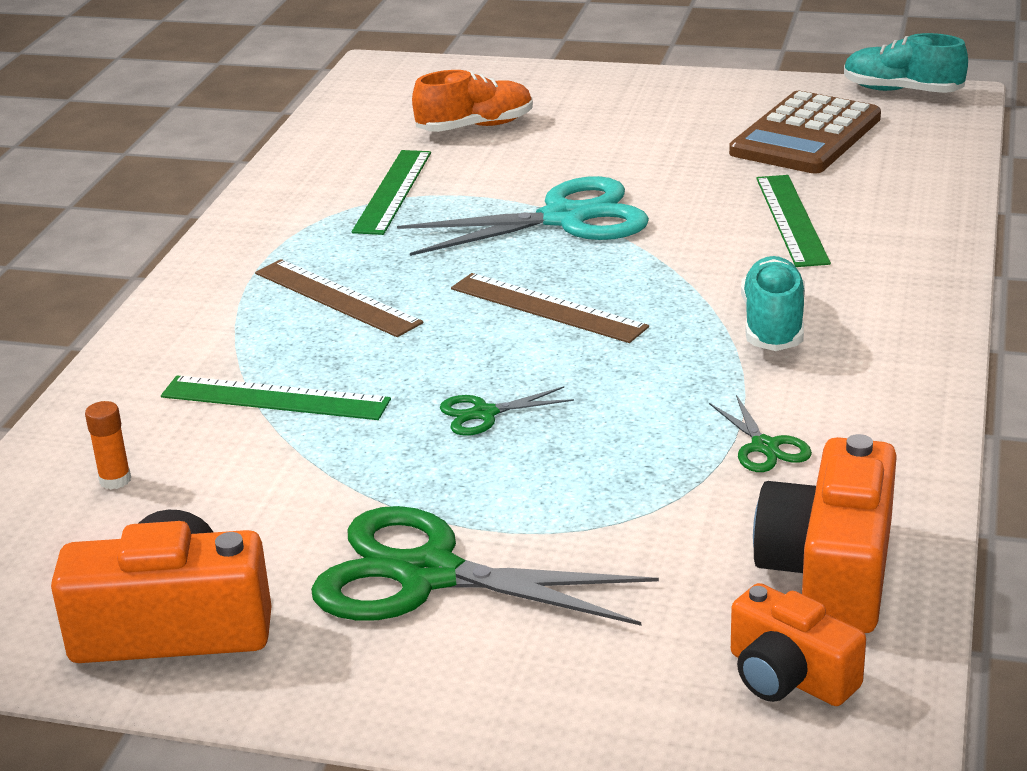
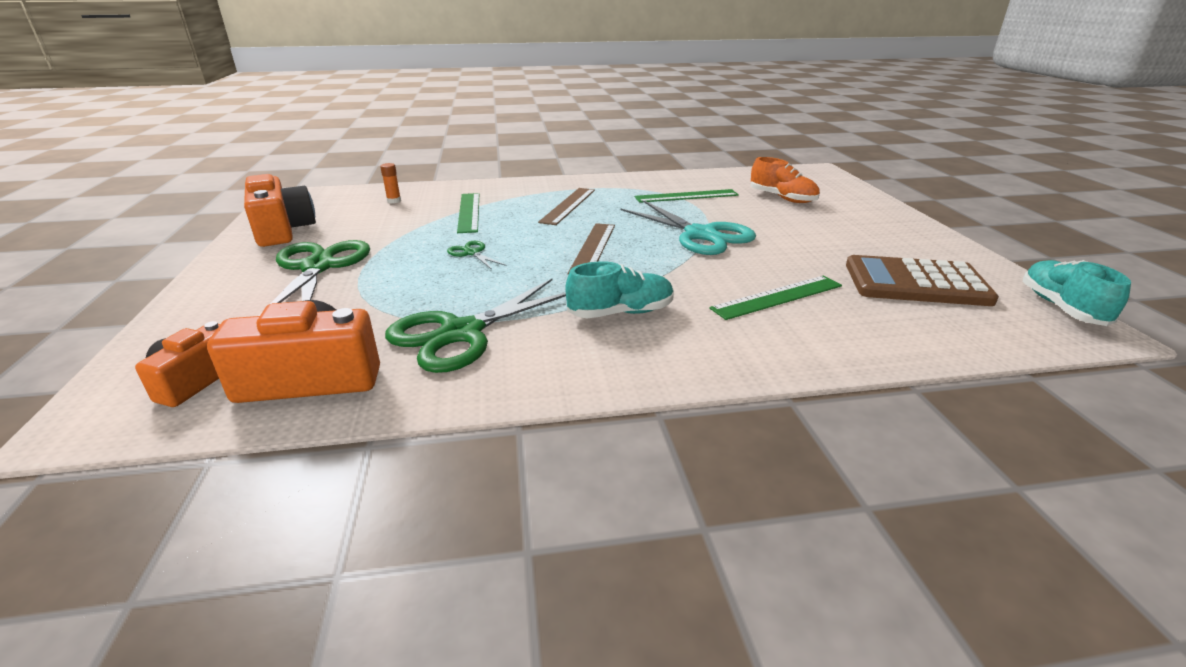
camera: 65 degrees right, 0 degrees up
green scissors [709,395,812,472] -> green scissors [385,278,566,373], size x2.22

